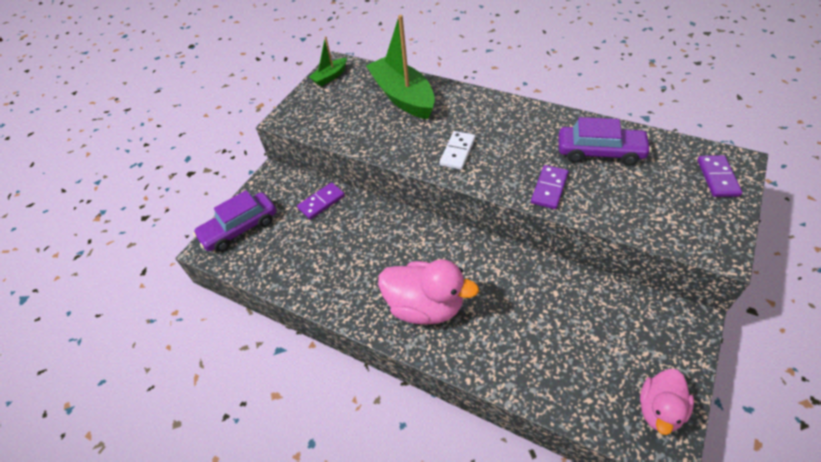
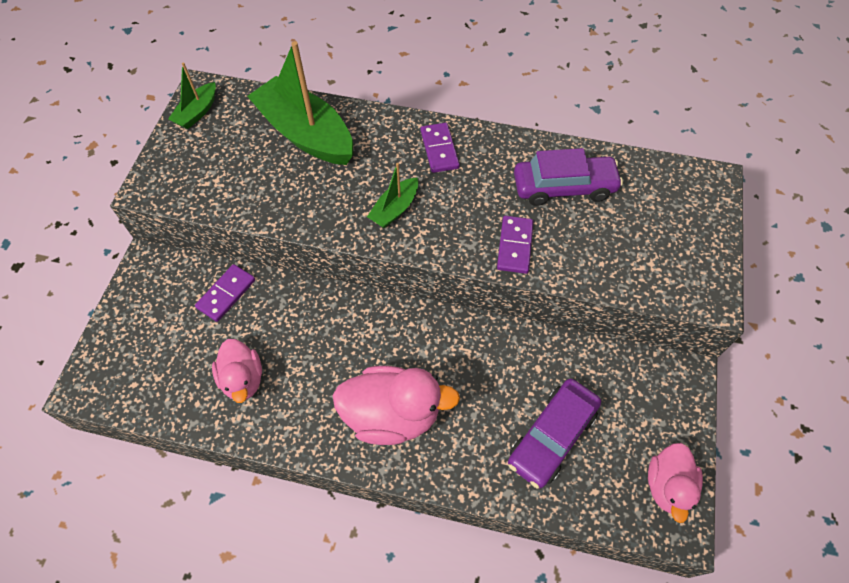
camera: 20 degrees left, 10 degrees up
purple car [193,190,276,252] -> purple car moved to [508,379,601,489]
white domino [440,131,475,170] -> green boat [367,163,418,228]
purple domino [697,155,742,197] -> purple domino moved to [421,123,460,173]
none -> pink duck [212,339,262,403]

